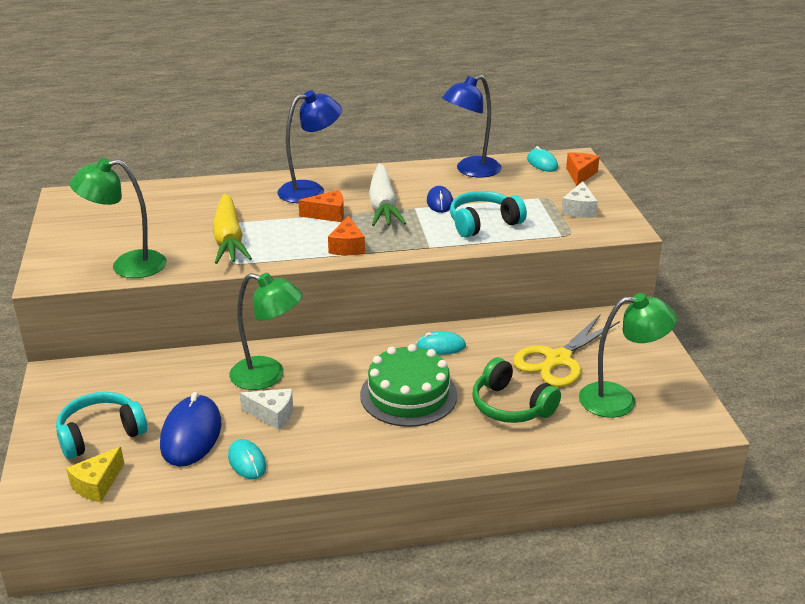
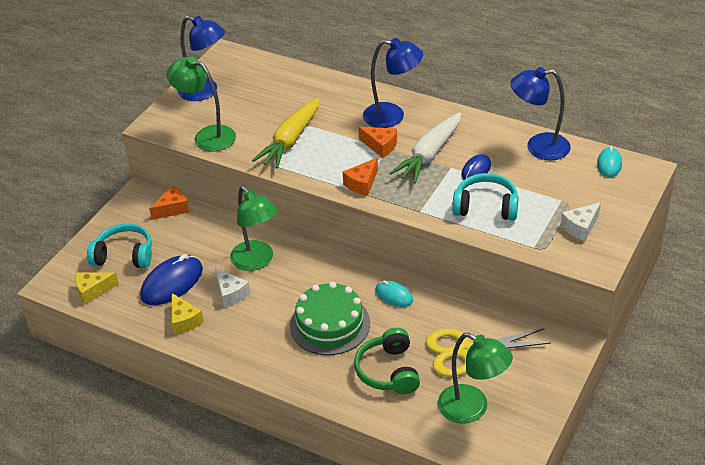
camera: 40 degrees right, 10 degrees up
turquoise mouse [228,439,266,479] -> yellow cheese [172,293,204,335]
orange cheese [566,152,599,186] -> orange cheese moved to [149,186,189,220]
none -> blue lamp [178,16,225,101]

